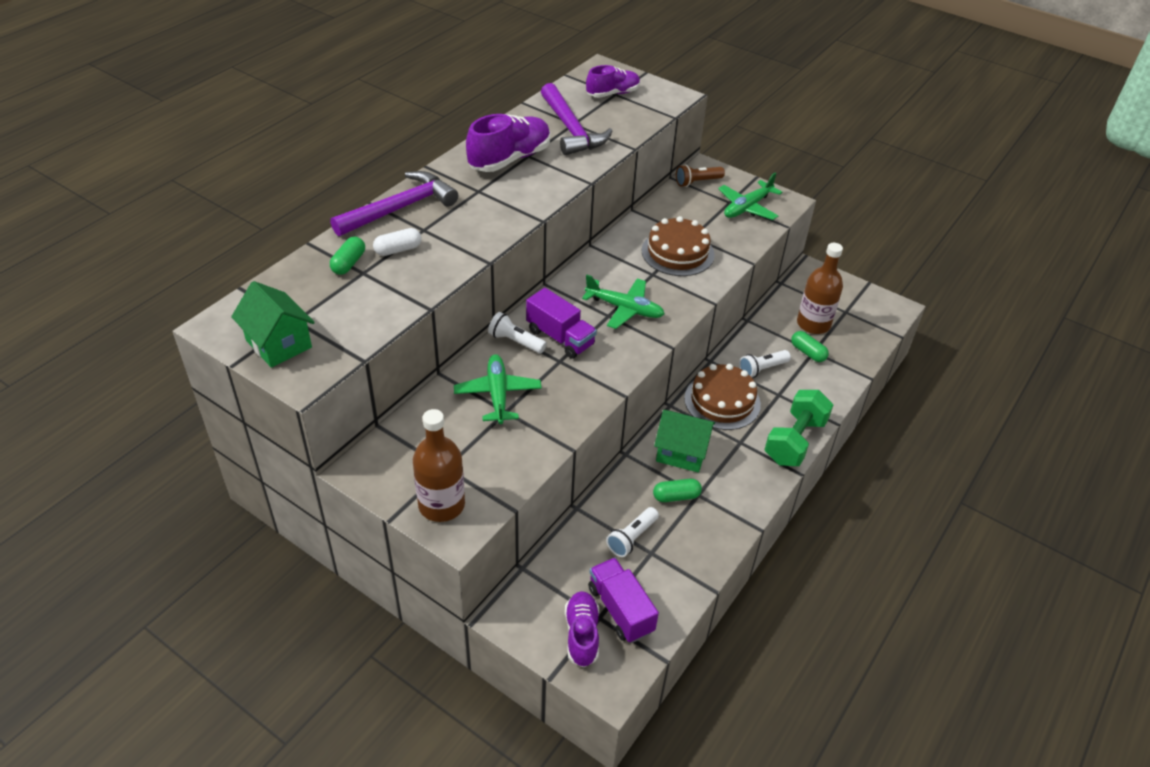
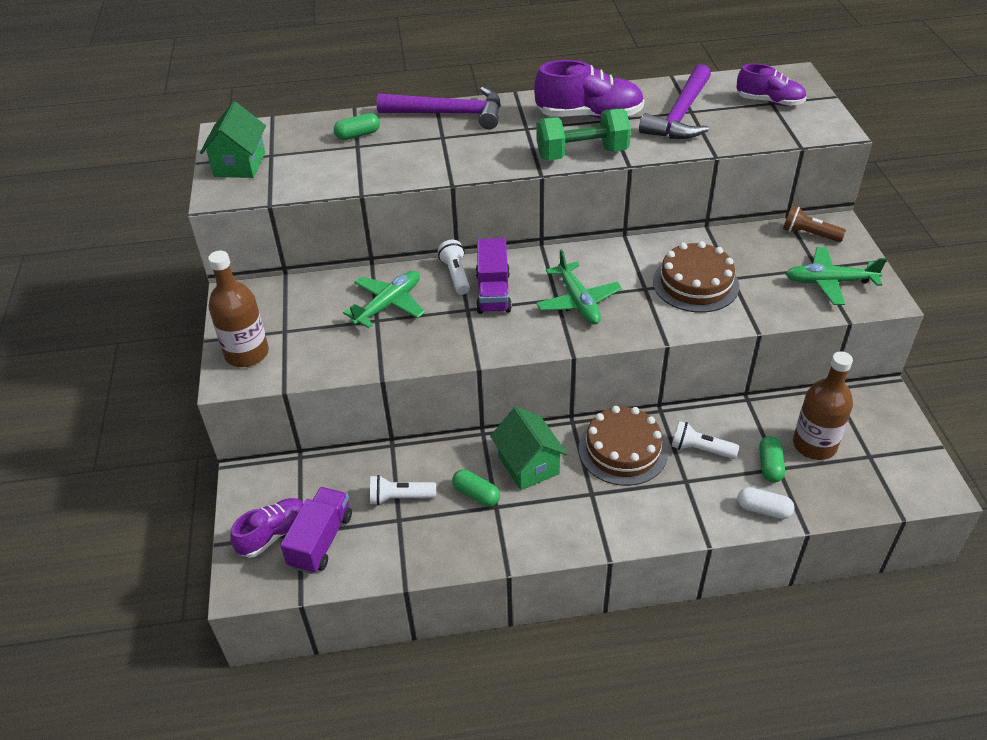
camera: 50 degrees right, 0 degrees up
white capsule [373,228,422,256] -> white capsule moved to [737,487,794,519]
green dumbbell [764,390,833,466] -> green dumbbell moved to [536,109,631,160]

